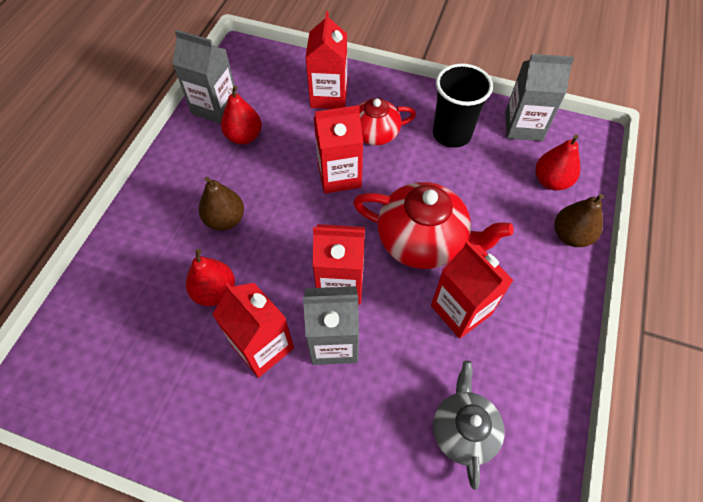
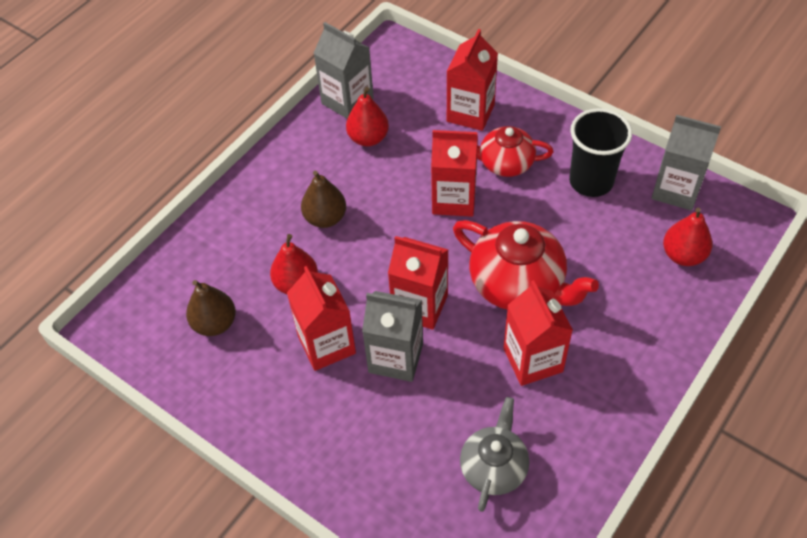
camera: 20 degrees right, 5 degrees down
brown pear [555,194,604,247] -> brown pear moved to [186,280,236,336]

